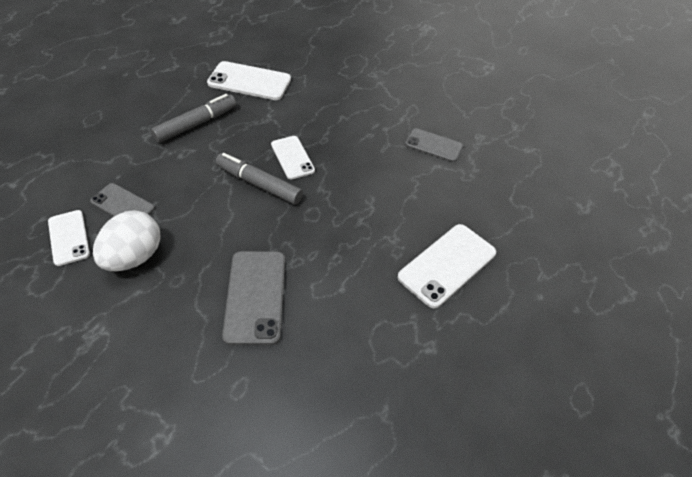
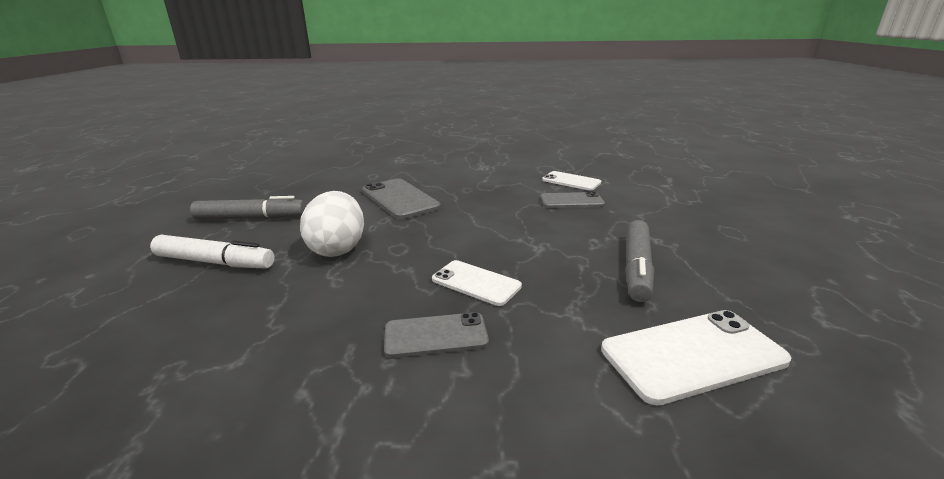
camera: 150 degrees right, 25 degrees down
white egg [93,210,161,271] -> white egg moved to [300,191,364,257]
grey marker [215,153,303,205] -> grey marker moved to [190,196,305,220]
white phone [397,224,496,308] -> white marker [150,235,275,269]
grey phone [405,128,463,162] -> grey phone moved to [384,312,489,358]

